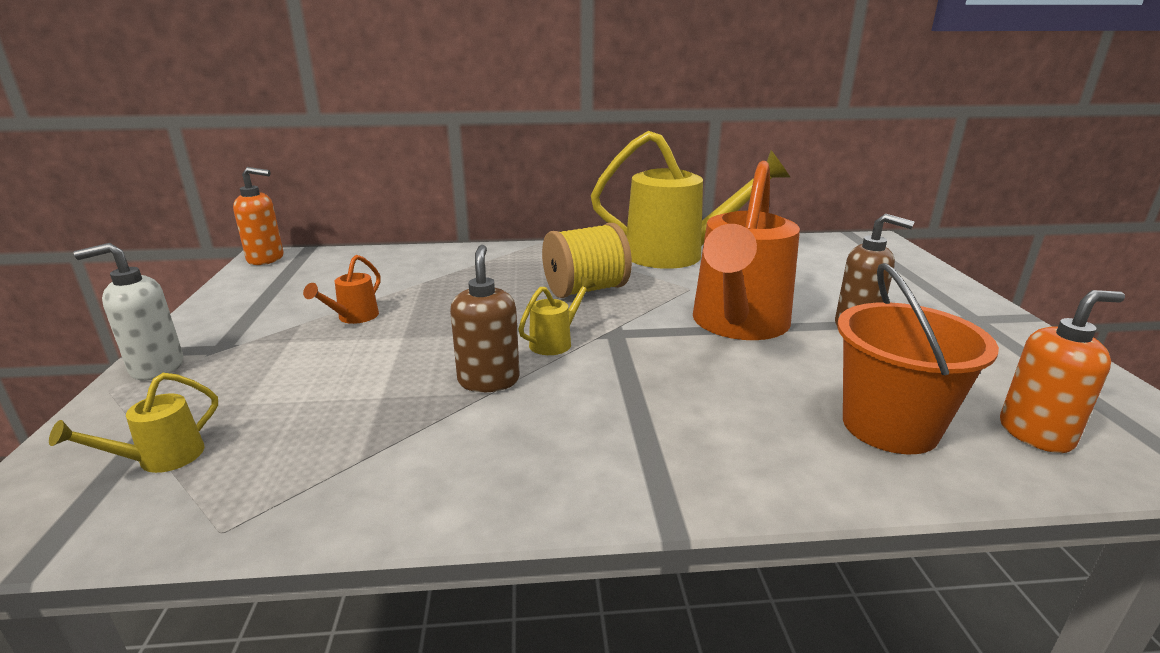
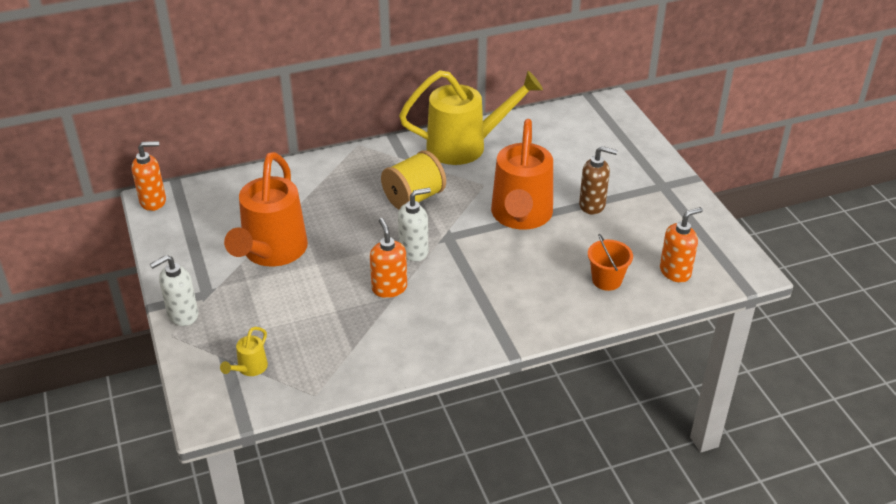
camera: 15 degrees left, 15 degrees up
orange watering can [303,255,381,324] -> orange watering can [224,152,308,267], size x2.47
brown soap dispenser [450,245,520,392] -> orange soap dispenser [370,218,407,298]
yellow watering can [518,276,596,355] -> white soap dispenser [398,188,431,261]
orange bucket [837,263,999,454] -> orange bucket [588,234,633,291], size x0.64

